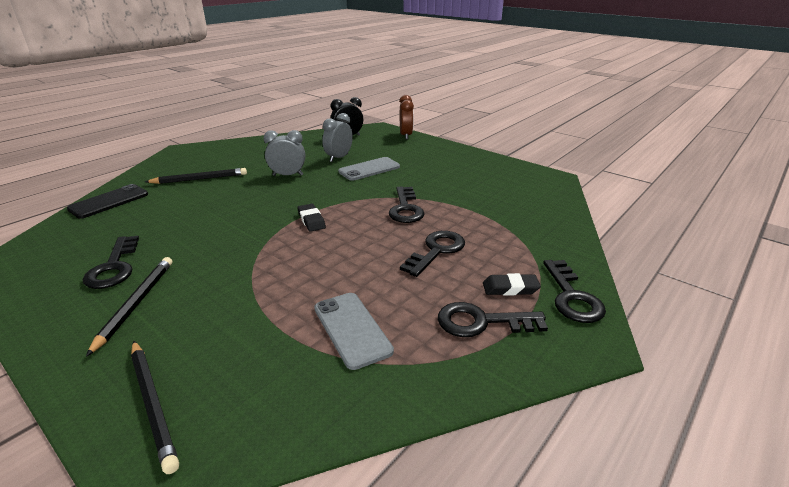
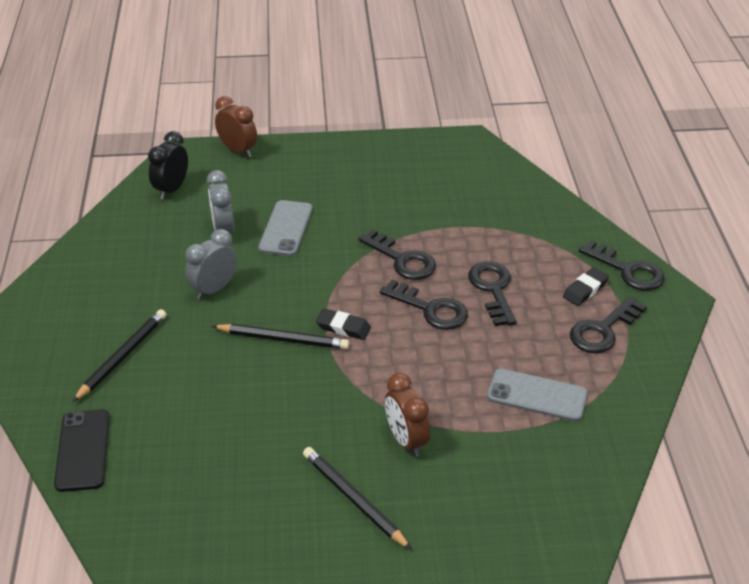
camera: 45 degrees left, 10 degrees up
black key [83,236,139,289] -> black key moved to [380,280,468,330]
black pencil [131,341,179,474] -> black pencil moved to [212,324,349,349]
none -> brown clock [385,373,430,457]

